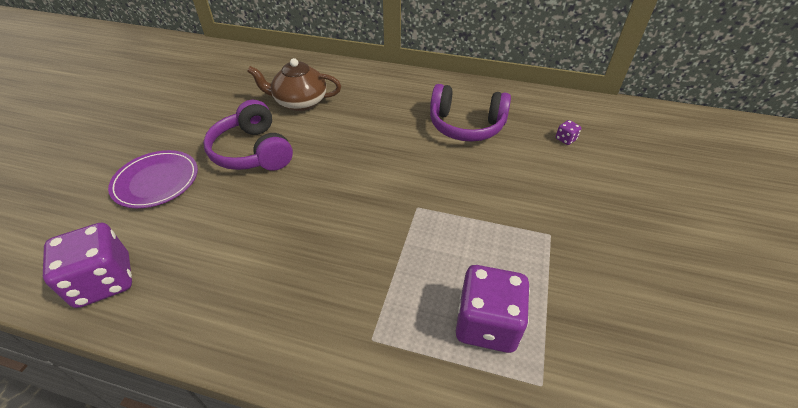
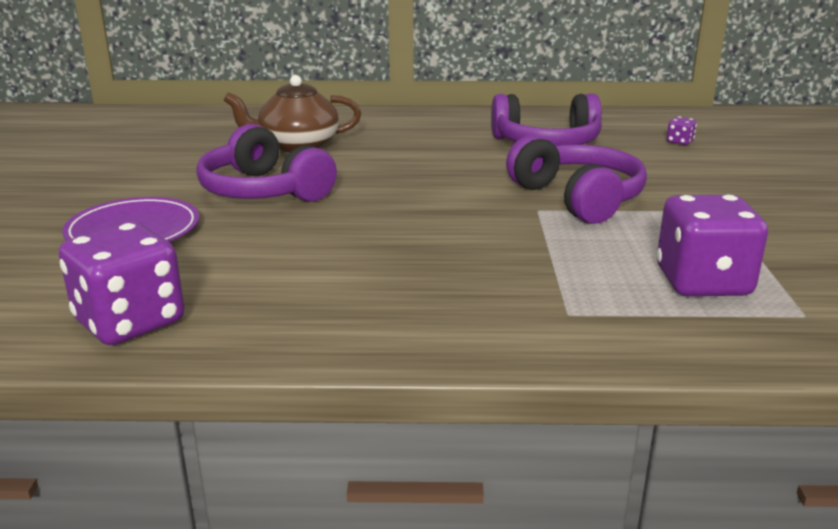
camera: 15 degrees left, 20 degrees down
none -> purple headphones [506,135,647,224]

